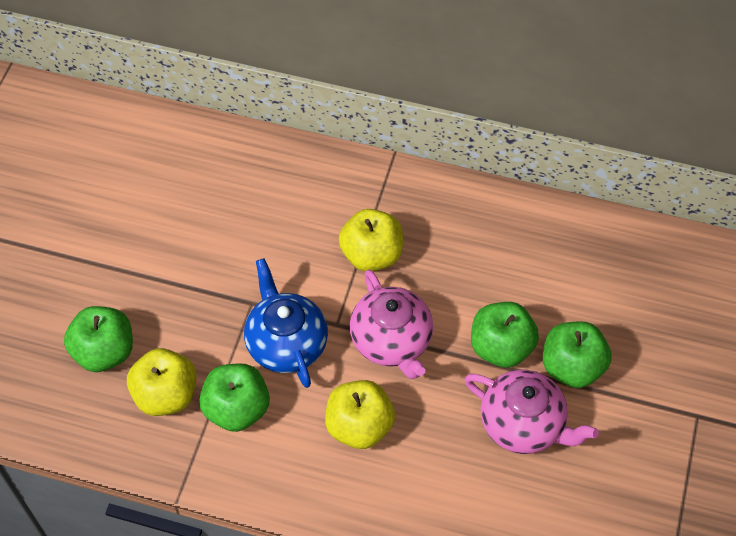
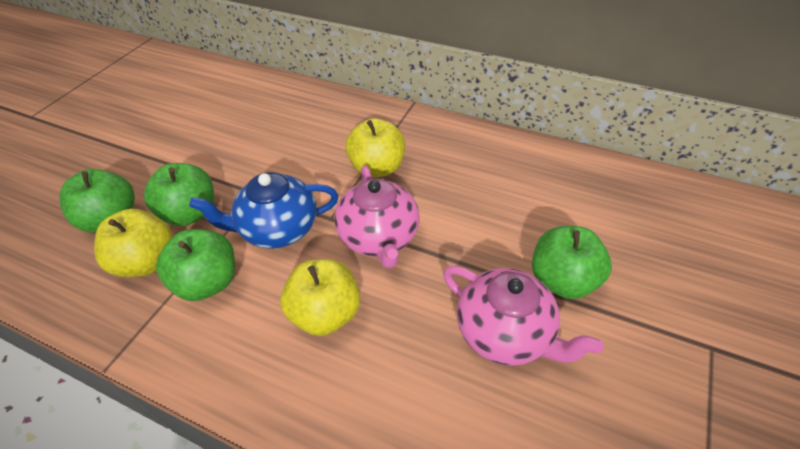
camera: 10 degrees right, 10 degrees down
blue teapot [244,258,328,388] -> blue teapot turned 90 degrees counterclockwise [189,172,339,249]
green apple [471,302,539,368] -> green apple moved to [144,163,214,226]

